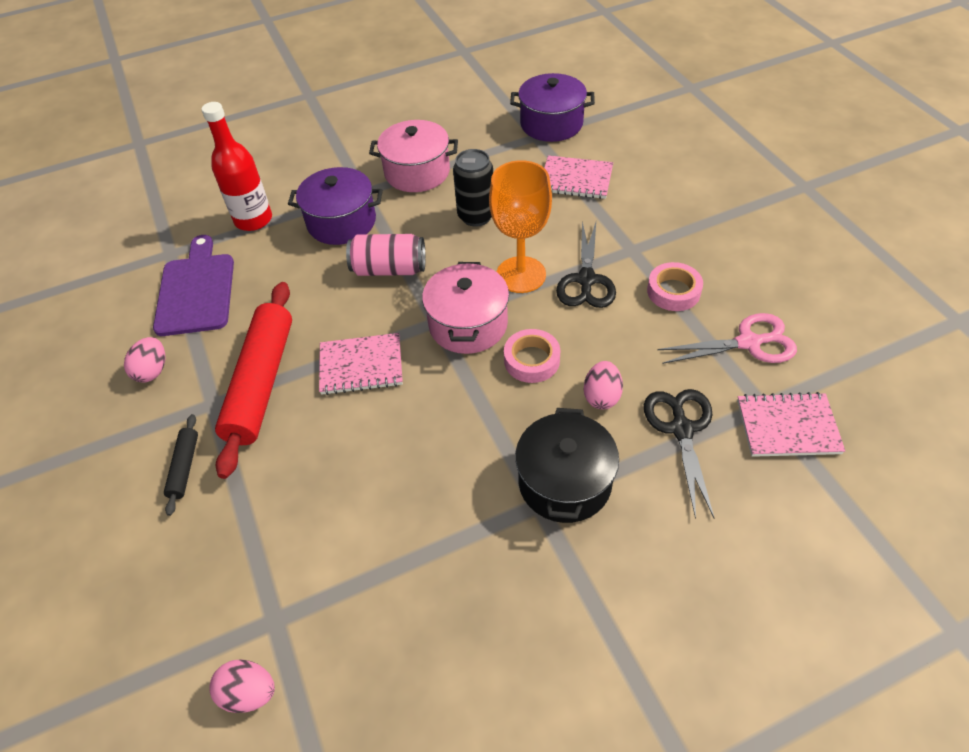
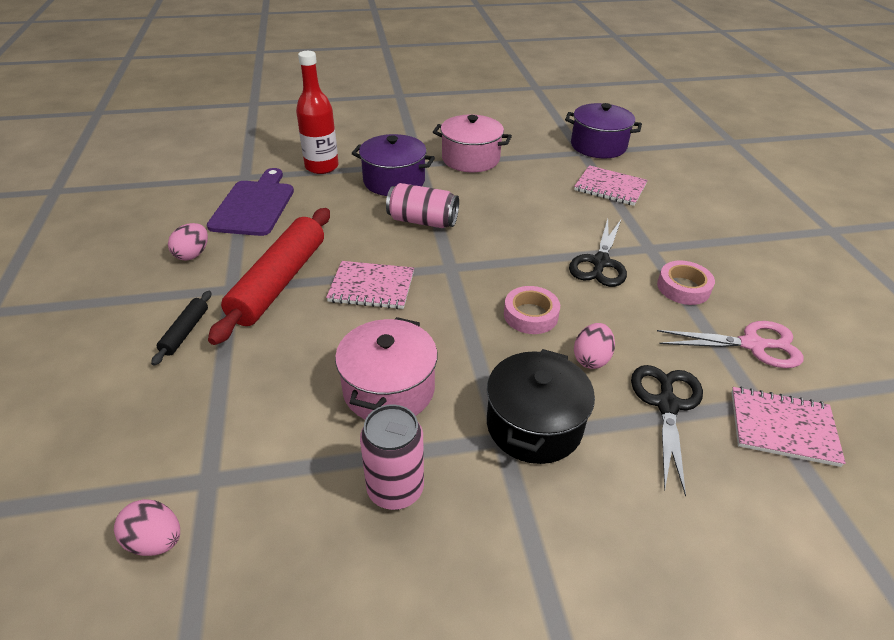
camera: 10 degrees right, 10 degrees down
pink pot [422,262,509,354] -> pink pot moved to [335,317,438,420]
black can [453,149,493,227] -> none
orange goblet [489,160,552,293] -> none
none -> pink can [360,404,424,510]

